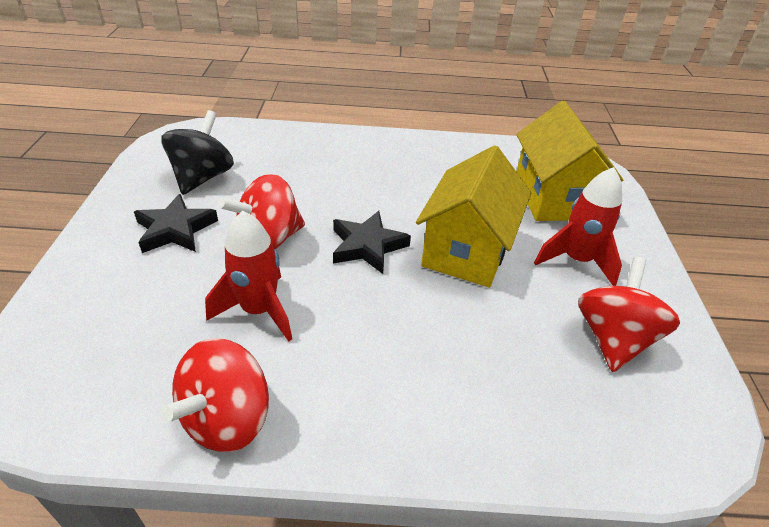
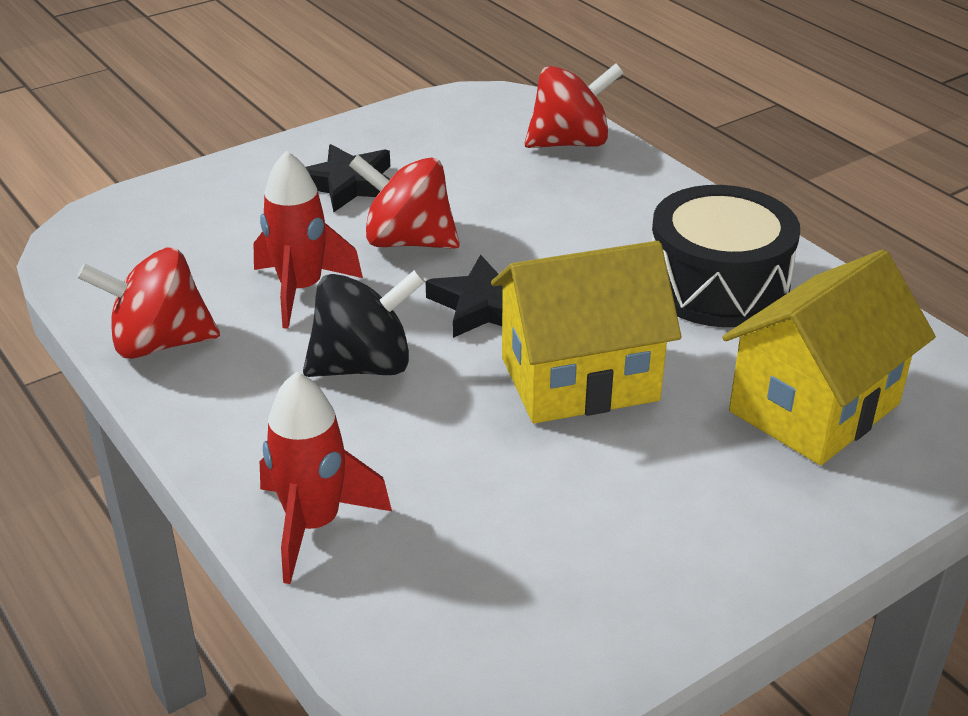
camera: 55 degrees right, 5 degrees down
black spinning top [161,110,234,195] -> black spinning top moved to [303,270,425,377]
red rocket [534,167,622,286] -> red rocket moved to [260,371,392,584]
red spinning top [578,257,680,372] -> red spinning top moved to [525,63,624,148]
none -> black drum [652,185,800,327]

